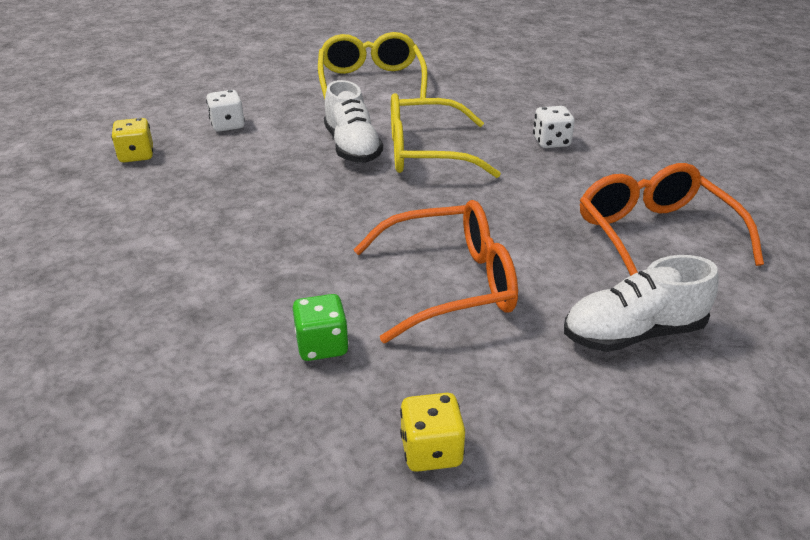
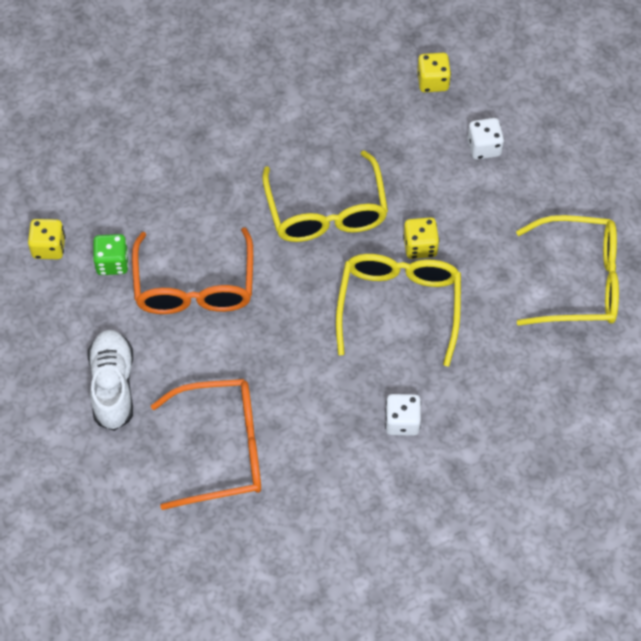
camera: 100 degrees right, 25 degrees up
green dice [293,294,349,361] -> green dice moved to [93,234,128,275]
white shoe [324,80,383,163] -> yellow dice [403,217,439,259]
none -> yellow glasses [262,150,388,242]

